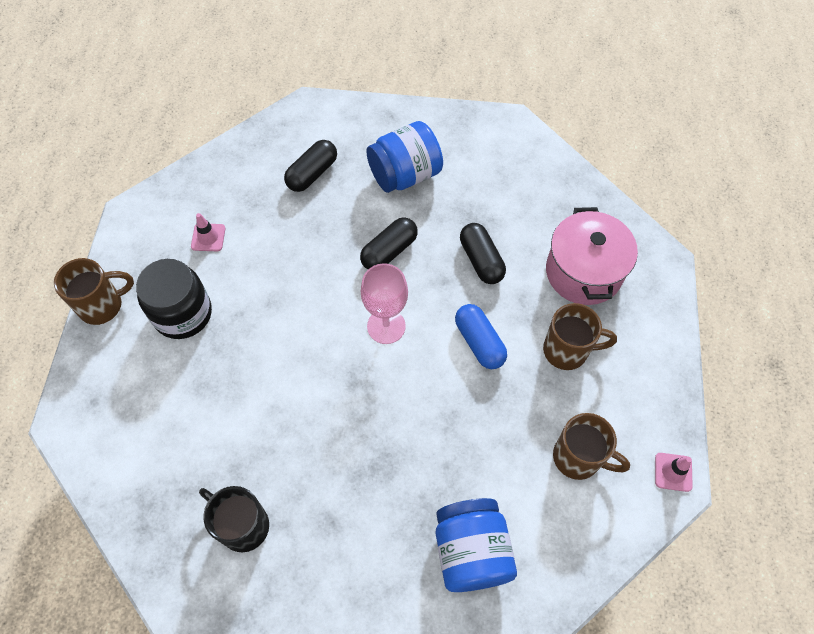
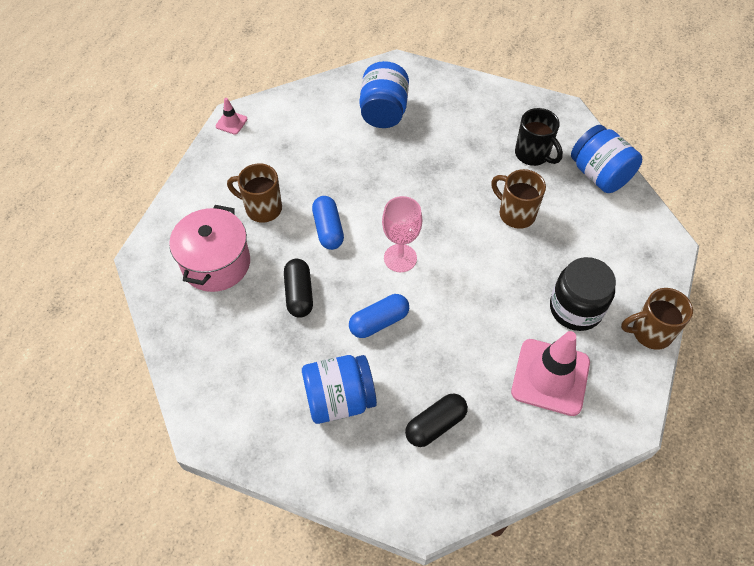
camera: 165 degrees left, 5 degrees down
pink traffic cone [191,213,225,251] -> pink traffic cone [511,331,590,416], size x2.23
black capsule [360,217,418,269] -> blue capsule [349,294,409,338]
brown mug [553,413,630,480] -> brown mug moved to [491,169,546,229]
none -> blue jar [571,125,642,193]

